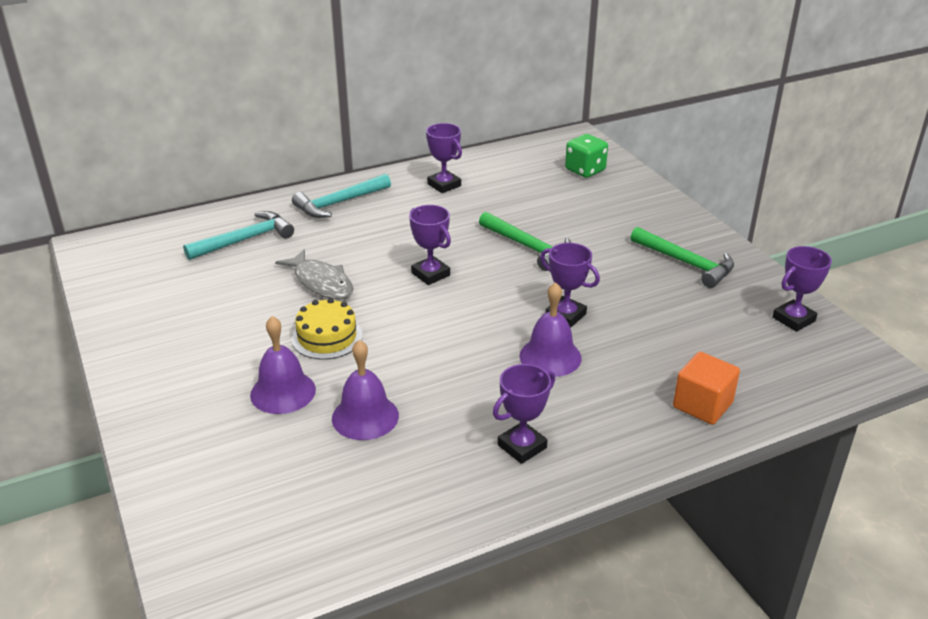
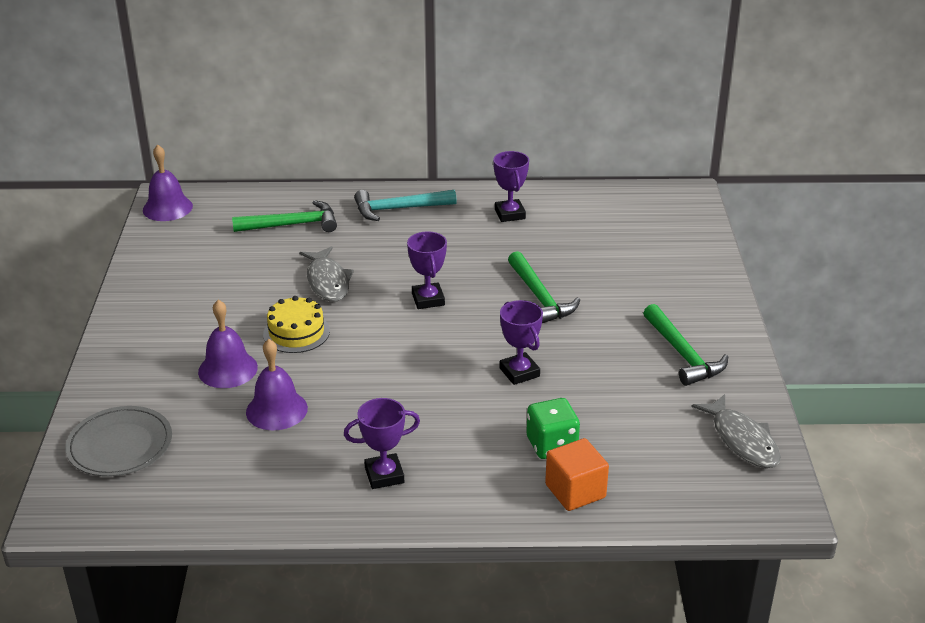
camera: 25 degrees right, 0 degrees up
turquoise hammer [183,211,294,260] -> green hammer [232,200,337,232]
purple bell [520,282,582,377] -> purple bell moved to [143,145,193,221]
green dice [565,134,608,178] -> green dice moved to [526,398,580,459]
purple trophy [773,246,832,332] -> grey fish [692,394,781,468]
none -> grey plate [65,406,172,477]

